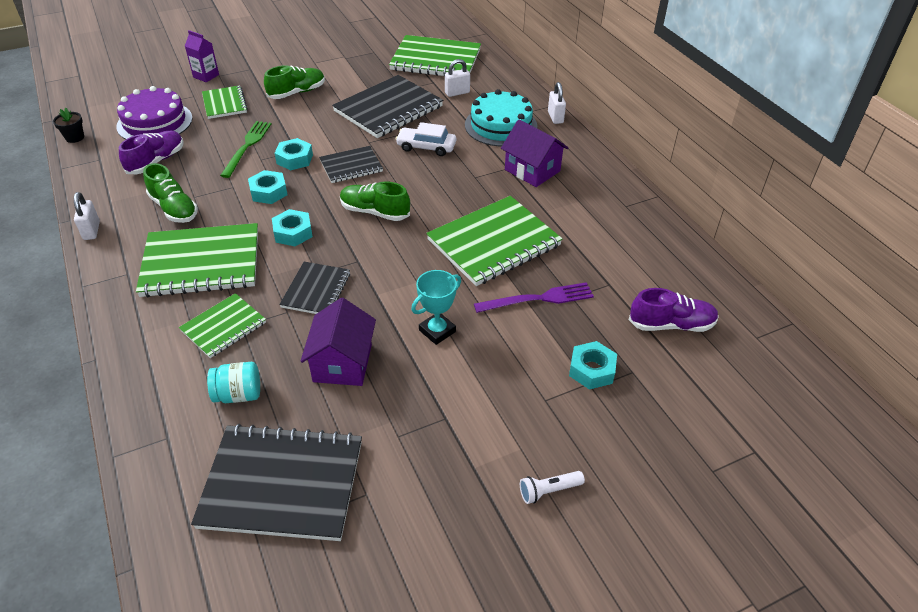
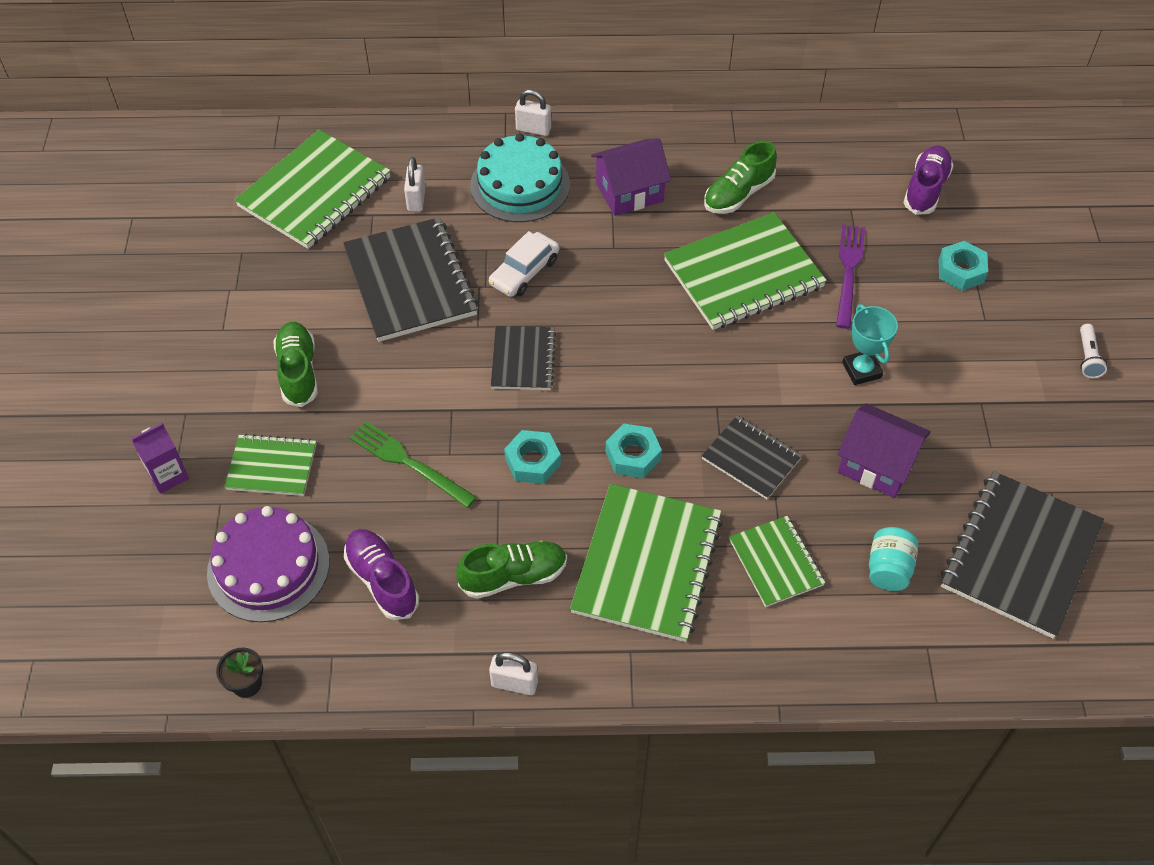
camera: 65 degrees left, 10 degrees up
turquoise nut [275,138,313,171] -> none
green shoe [340,181,410,221] -> green shoe moved to [704,141,777,214]
green notebook [426,196,563,286] -> green notebook turned 75 degrees clockwise [664,212,827,330]

